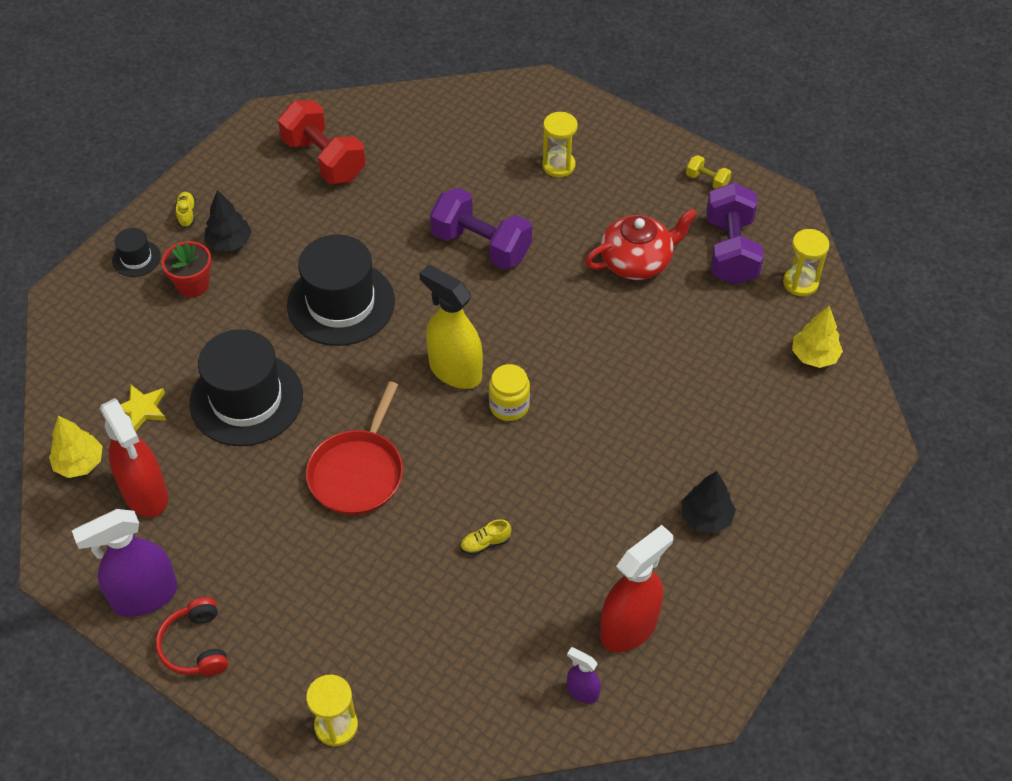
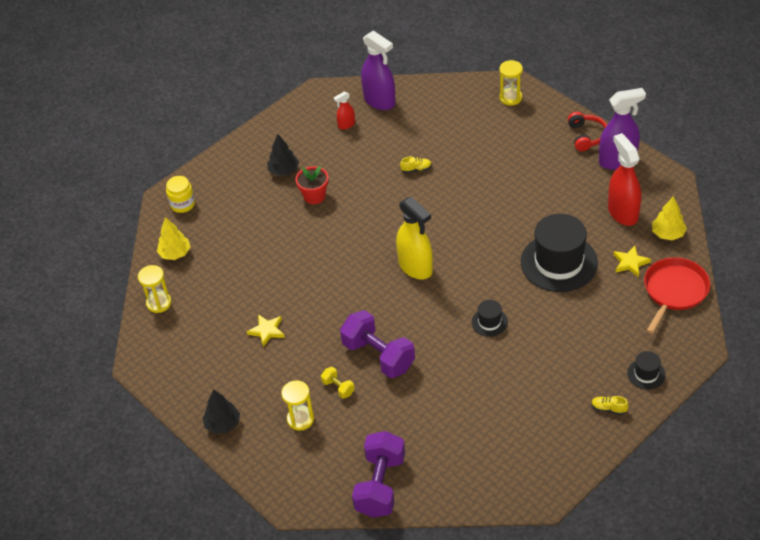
camera: 165 degrees left, 5 degrees down
red flower pot [162,241,212,297] -> red flower pot moved to [295,166,329,204]
yellow shoe [176,192,195,228] -> yellow shoe turned 105 degrees clockwise [591,396,629,415]
black tree [204,190,252,251] -> black tree moved to [203,389,240,434]
red dumbbell [278,100,366,184] -> none
black hat [287,235,395,346] -> black hat [472,300,508,337], size x0.46
red pan [306,381,403,515] -> red pan moved to [644,257,710,334]
yellow jar [489,364,530,421] -> yellow jar moved to [166,176,195,213]
purple spray bottle [567,647,601,704] -> purple spray bottle [361,31,396,110], size x2.03
red teapot [585,209,697,280] -> yellow star [246,314,285,347]
red spray bottle [600,525,673,652] -> red spray bottle [334,92,355,130], size x0.49
yellow dumbbell [686,155,731,189] -> yellow dumbbell moved to [321,367,355,398]
purple dumbbell [706,182,764,285] -> purple dumbbell moved to [352,431,405,518]

